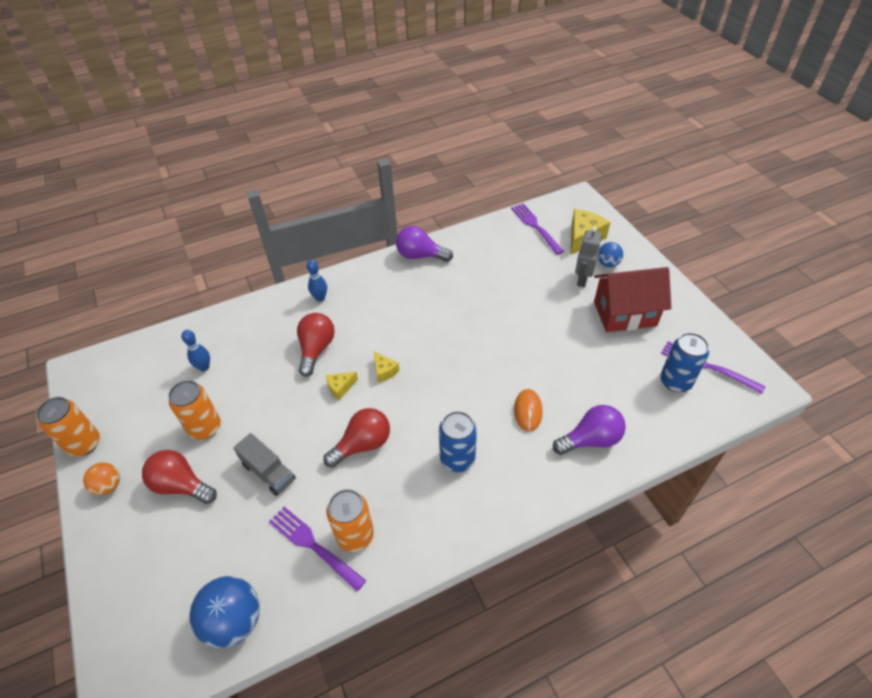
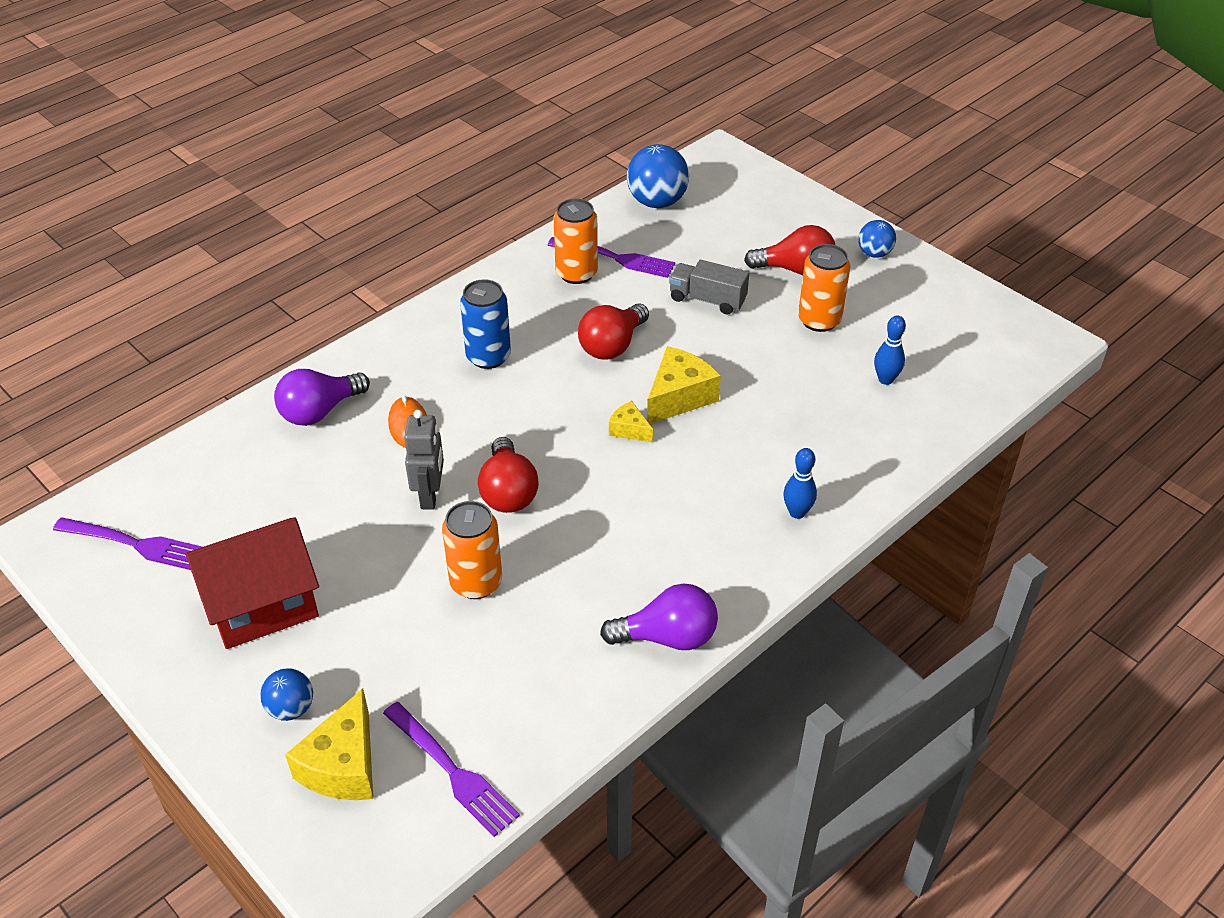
camera: 160 degrees right, 5 degrees down
orange can [36,397,100,457] -> orange can moved to [442,501,502,599]
orange ball [83,462,120,496] -> blue ball [858,220,896,258]
red light bulb [297,313,335,377] -> red light bulb moved to [478,437,539,513]
yellow cheese [326,372,358,400] -> yellow cheese [647,346,721,424], size x1.83
grey robot [575,227,602,287] -> grey robot moved to [404,410,444,510]
blue can [660,333,709,392] -> none

